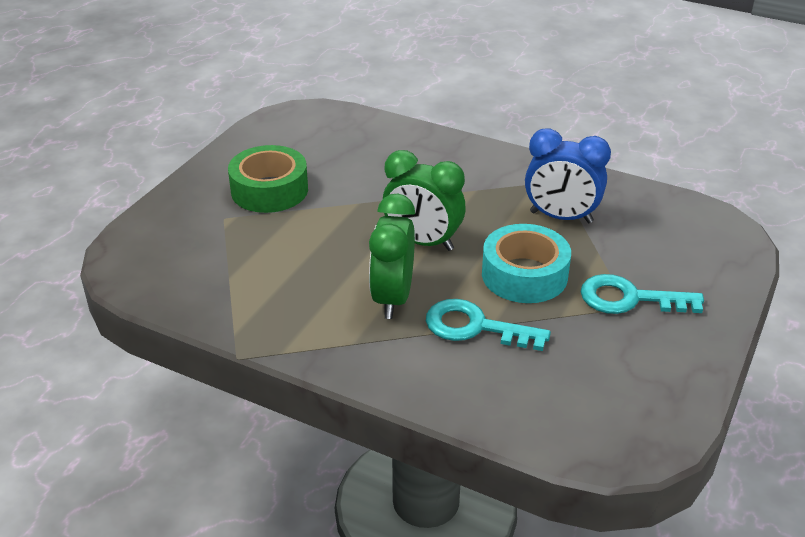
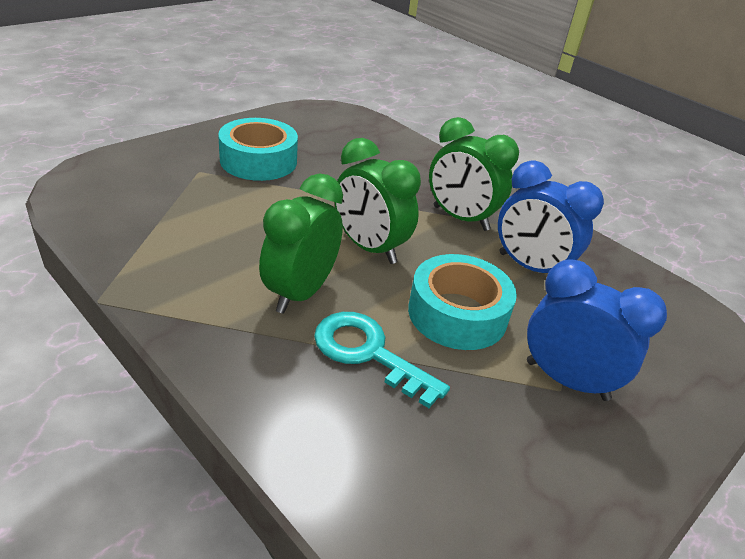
camera: 15 degrees right, 0 degrees up
green tape [228,145,308,213] -> turquoise tape [218,118,298,181]
turquoise key [581,274,704,314] -> blue clock [527,259,667,401]
none -> green clock [429,117,519,231]

